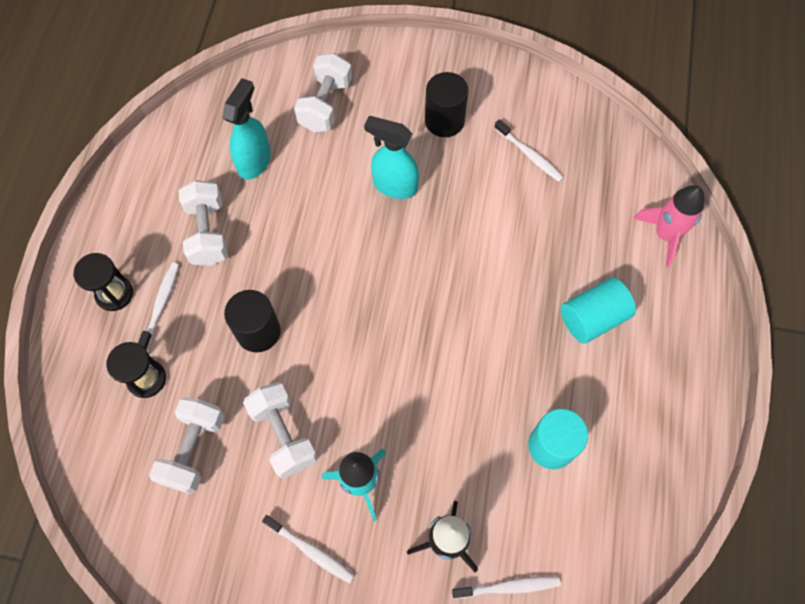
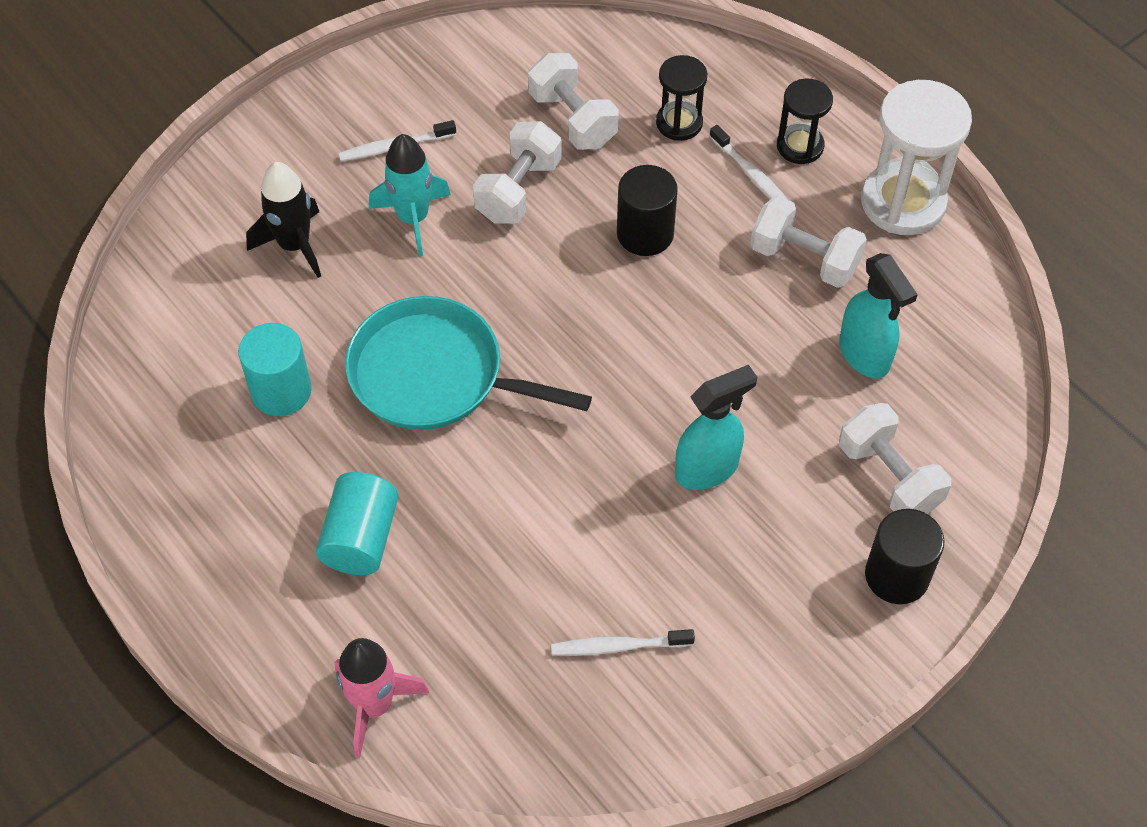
camera: 130 degrees right, 10 degrees down
white dumbbell [243,382,317,478] -> white dumbbell turned 75 degrees counterclockwise [473,121,562,224]
black cylinder [425,72,469,137] -> black cylinder moved to [865,509,945,604]
white toothbrush [452,576,561,599] -> none
none -> turquoise pan [345,296,592,430]
none -> white hourglass [861,80,972,235]

